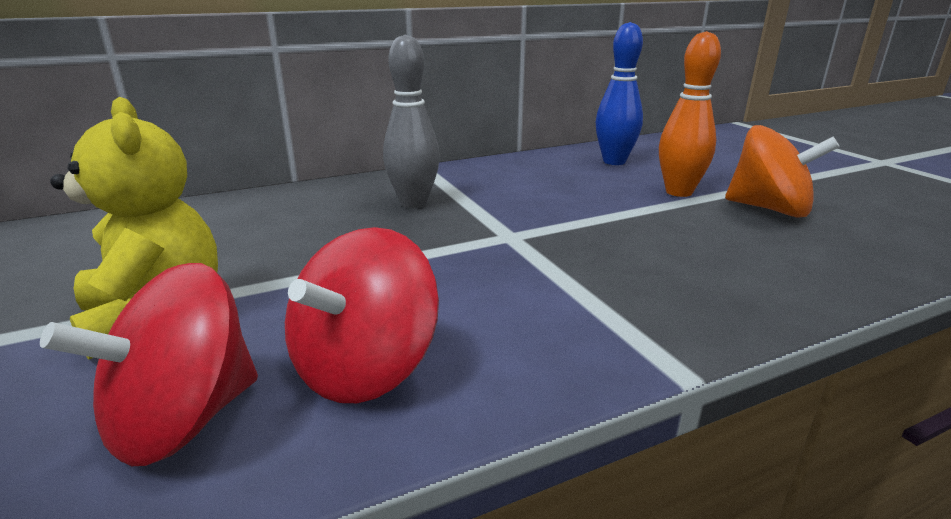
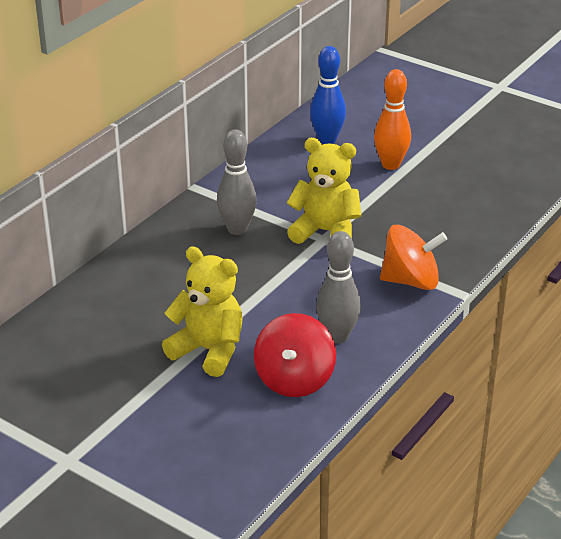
camera: 30 degrees left, 10 degrees up
red spinning top [285,227,439,403] -> grey bowling pin [316,231,361,344]
orange spinning top [725,125,839,218] -> orange spinning top moved to [380,225,447,290]
none -> yellow teddy bear [287,138,361,244]

